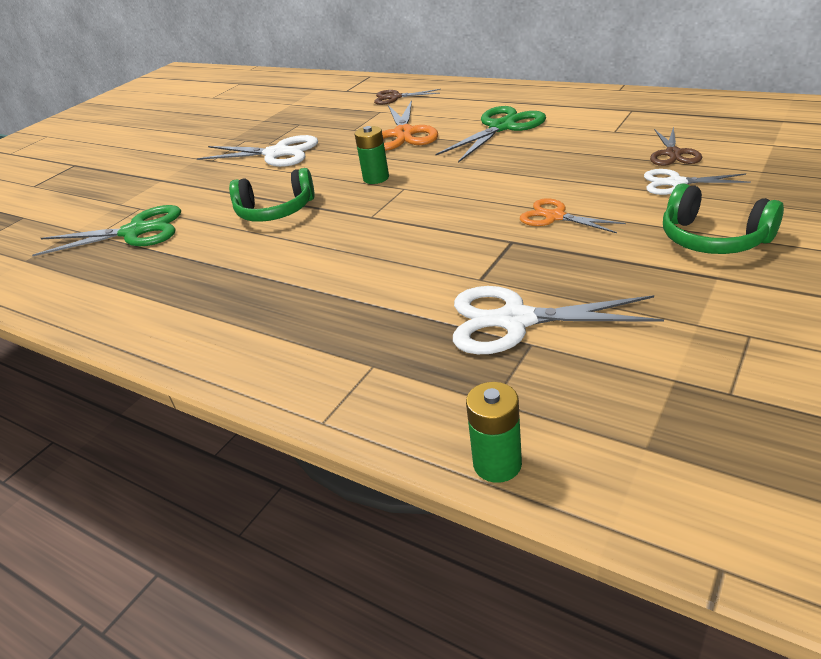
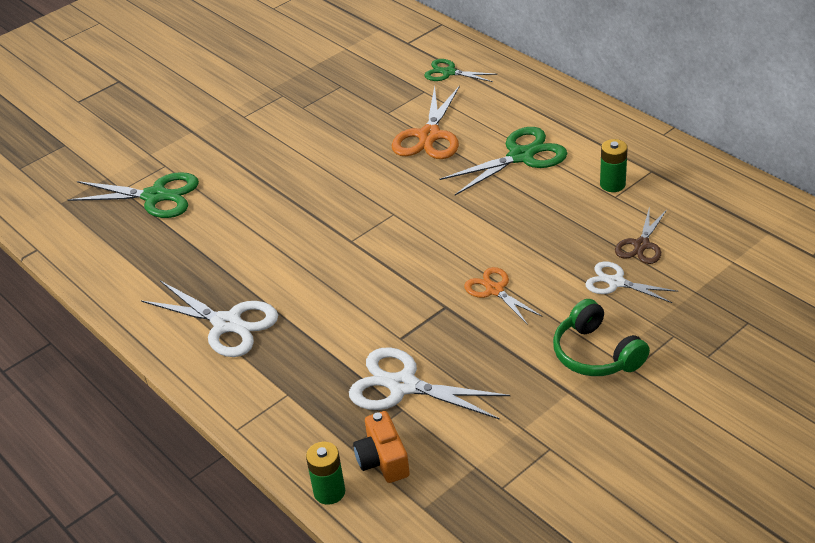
camera: 15 degrees right, 5 degrees up
white scissors [197,135,318,167] -> white scissors moved to [141,281,278,357]
green headphones [229,168,315,222] -> none
green battery [355,126,389,184] -> green battery moved to [600,139,628,192]
brown scissors [374,89,441,105] -> green scissors [424,59,498,82]
none -> orange camera [353,411,410,483]

